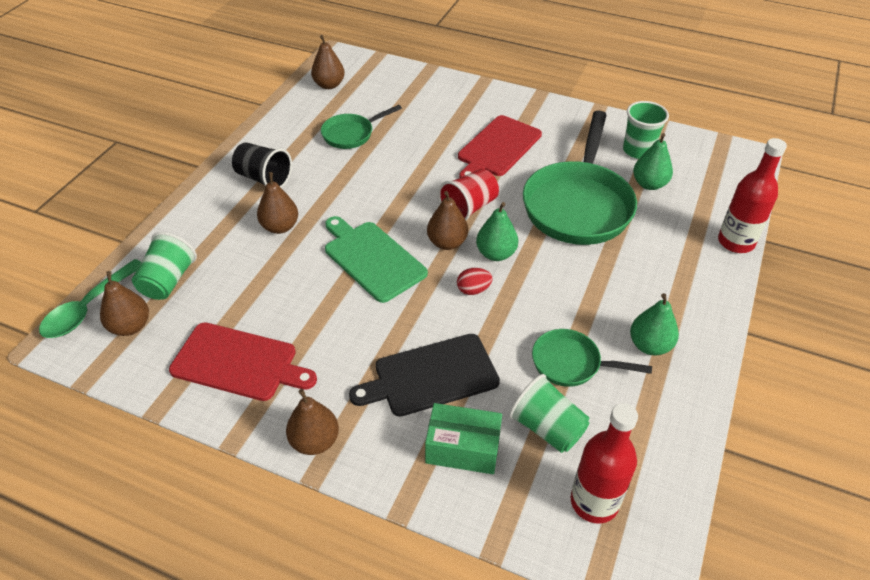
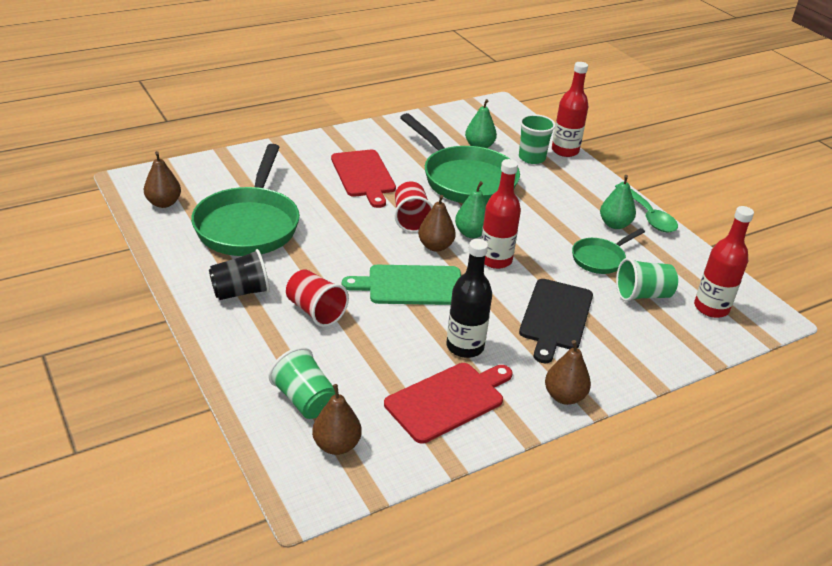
camera: 55 degrees left, 10 degrees down
green spoon [39,259,141,338] -> green spoon moved to [615,184,678,232]
brown pear [257,172,298,234] -> red cup [286,269,349,327]
green pan [321,105,402,149] -> green pan [191,144,300,256], size x1.97
green box [425,403,502,474] -> none
red egg [457,268,493,295] -> red bottle [481,159,521,269]
green cup [623,101,669,159] -> green cup moved to [519,114,556,164]
none -> black bottle [447,239,492,358]

